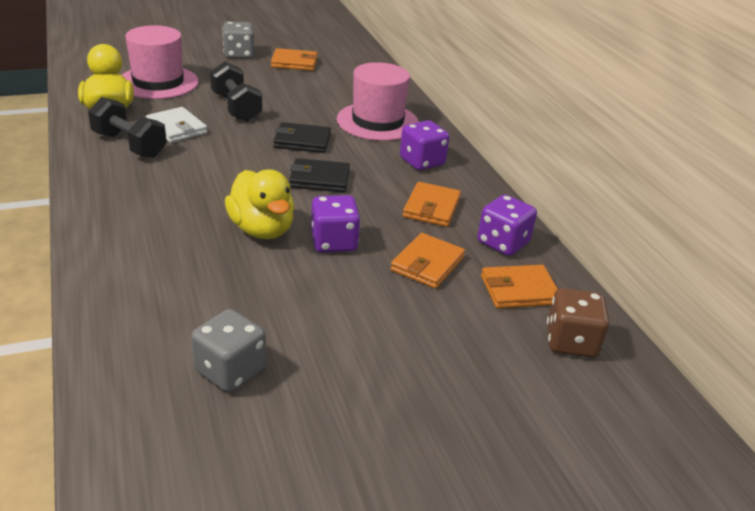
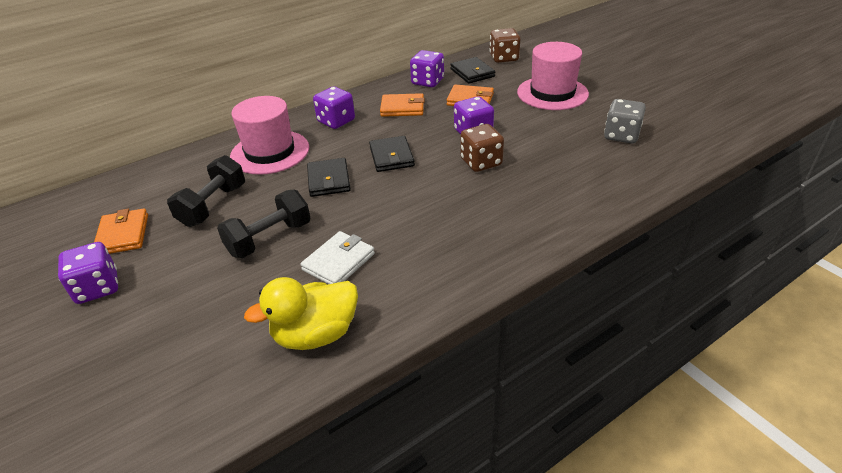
camera: 100 degrees left, 5 degrees up
black dumbbell [88,97,167,158] -> black dumbbell moved to [167,155,245,227]
pink hat [122,25,199,99] -> pink hat moved to [517,42,589,110]
grey dice [223,22,254,59] -> purple dice [58,242,118,304]
yellow duck [225,169,295,239] -> brown dice [461,124,504,172]
orange wallet [481,265,558,309] -> black wallet [450,57,495,83]

